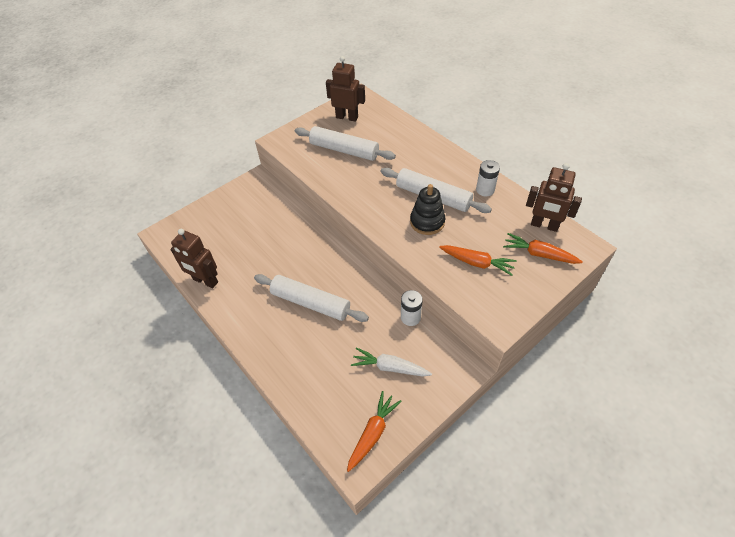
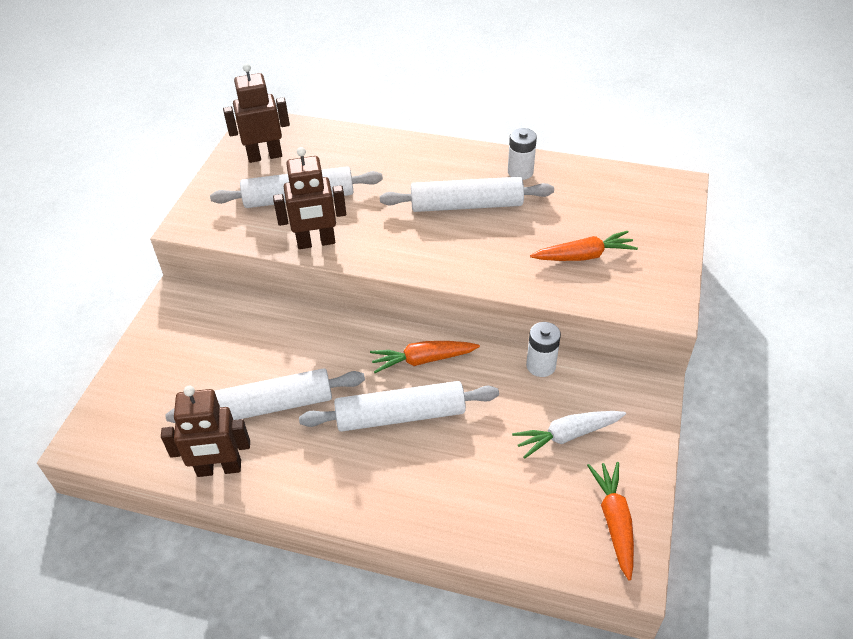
camera: 35 degrees left, 5 degrees down
black stacking toy [410,184,445,235] -> none
orange carrot [503,233,583,264] -> orange carrot moved to [370,341,480,373]
brown robot [526,163,582,232] -> brown robot moved to [273,147,346,249]
none -> white rolling pin [165,368,365,423]

